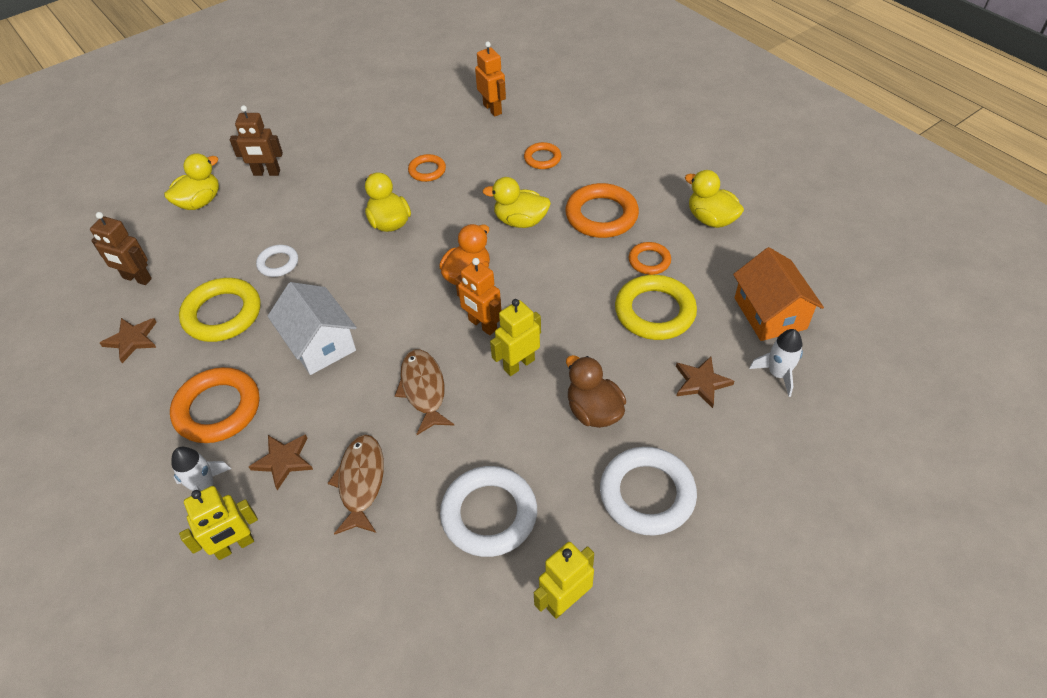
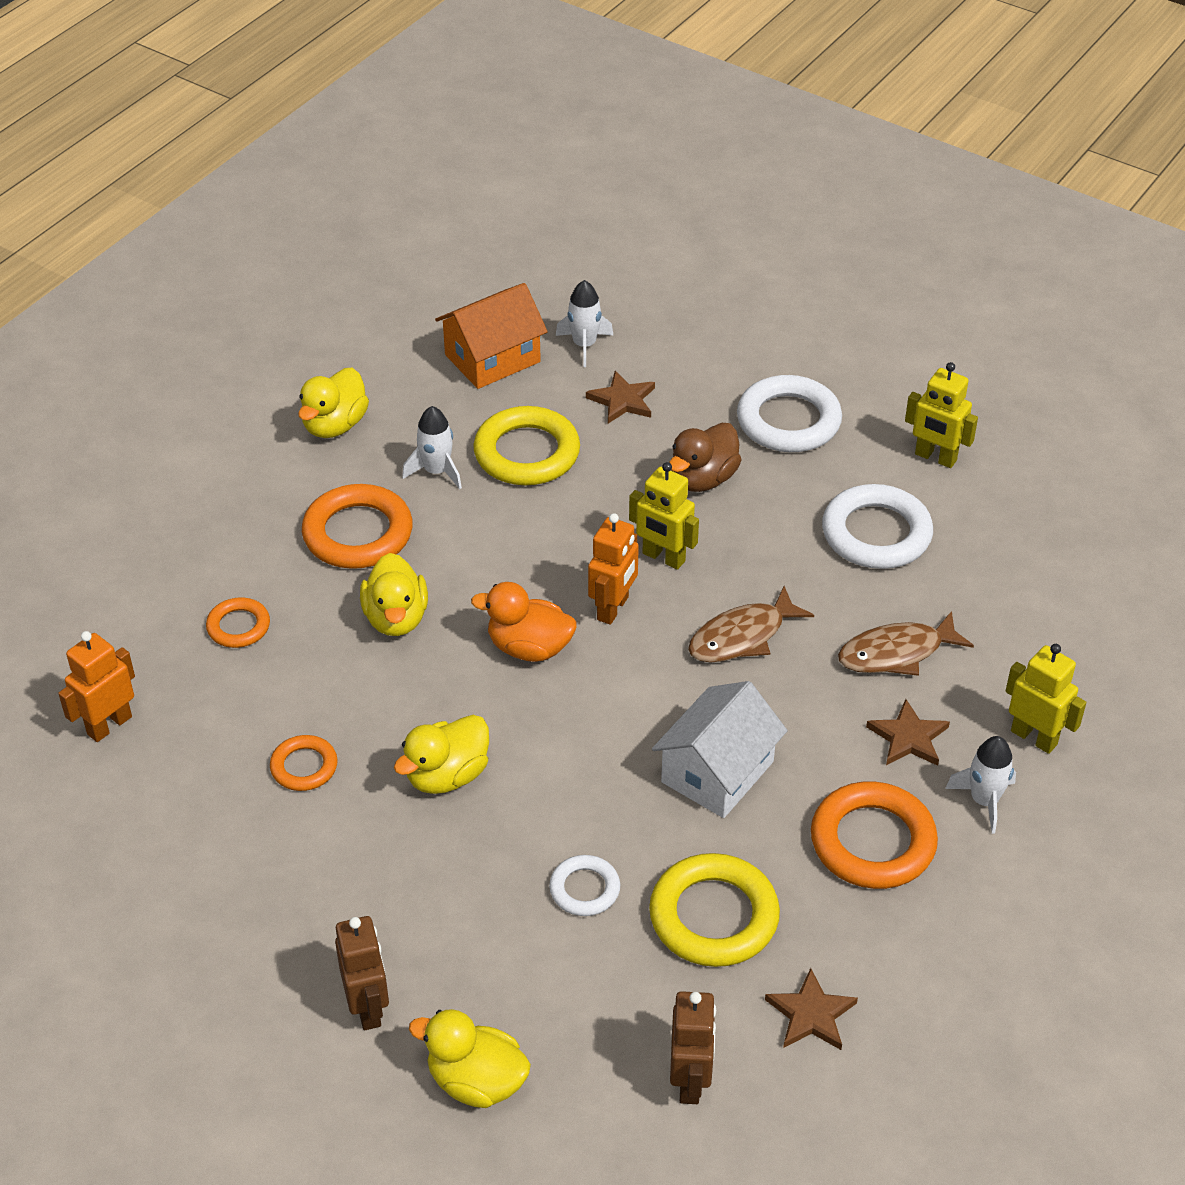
camera: 110 degrees left, 5 degrees down
orange ring [629,242,671,275] -> white rocket [402,406,462,489]

